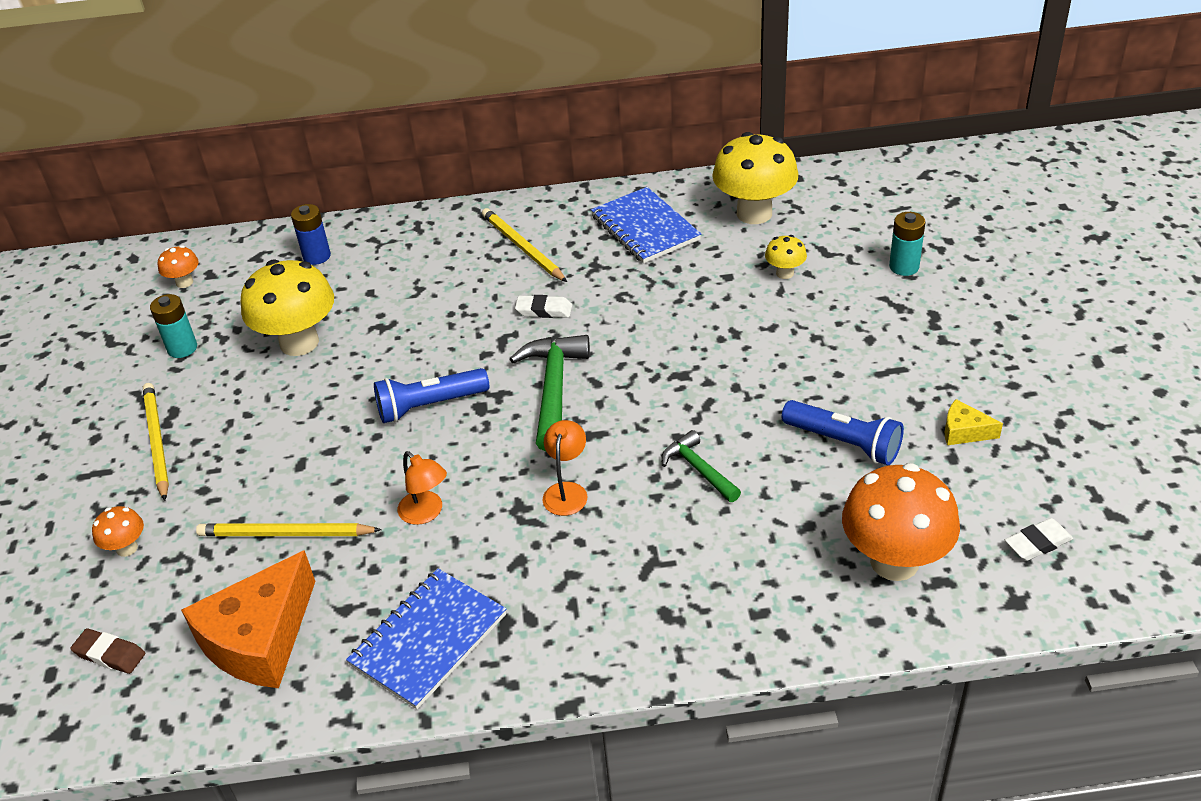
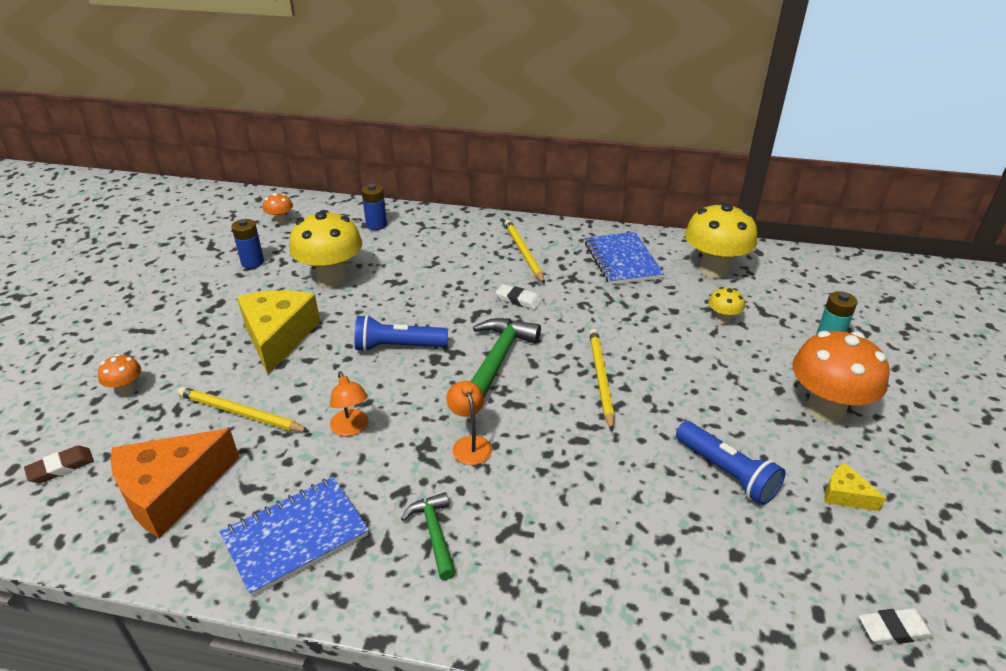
camera: 15 degrees right, 5 degrees down
brown eraser [70,628,145,674] -> brown eraser turned 75 degrees counterclockwise [24,445,94,483]
yellow pencil [143,383,169,501] -> yellow pencil moved to [589,329,615,431]
turquoise battery [150,294,197,358] -> blue battery [231,219,264,268]
orange lamp [543,420,587,516] -> orange lamp turned 45 degrees counterclockwise [446,381,492,465]
green hammer [661,430,741,502] -> green hammer moved to [401,492,456,580]
orange mushroom [842,463,960,581] -> orange mushroom moved to [792,331,889,423]
none -> yellow cheese [237,290,320,375]

